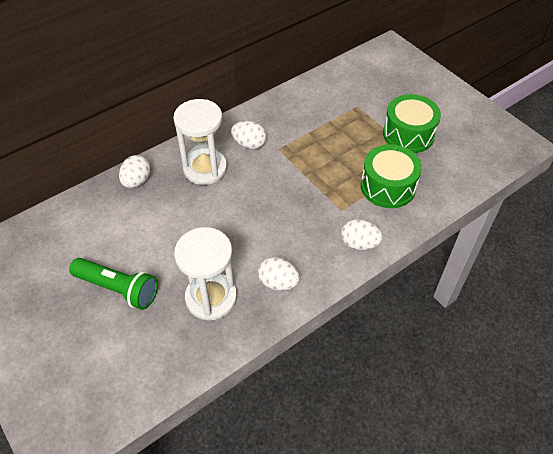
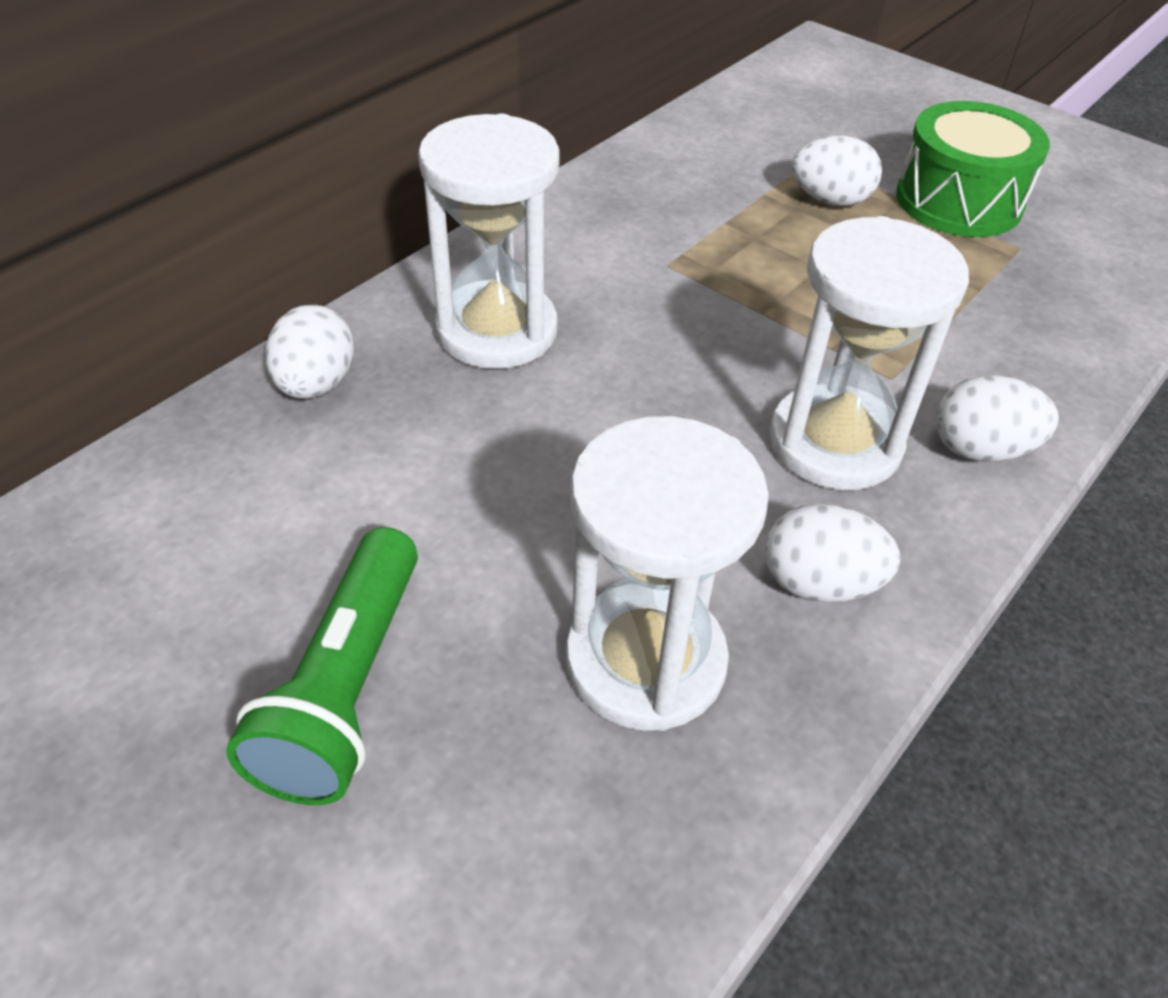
camera: 15 degrees left, 5 degrees down
green flashlight [69,258,158,310] -> green flashlight turned 90 degrees clockwise [226,527,418,805]
white egg [231,121,267,150] -> white egg moved to [791,136,882,206]
green drum [361,144,422,208] -> none
none -> white hourglass [769,216,969,490]

